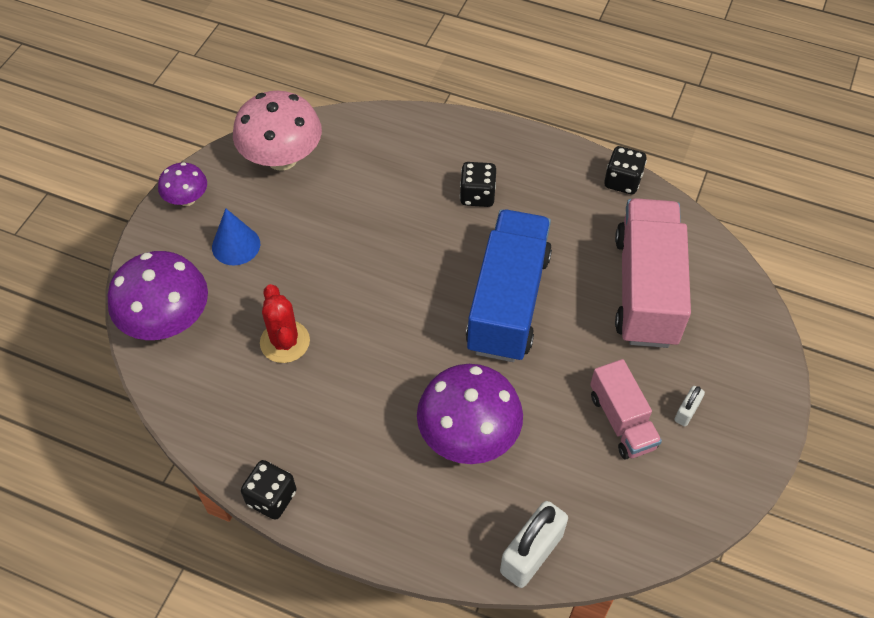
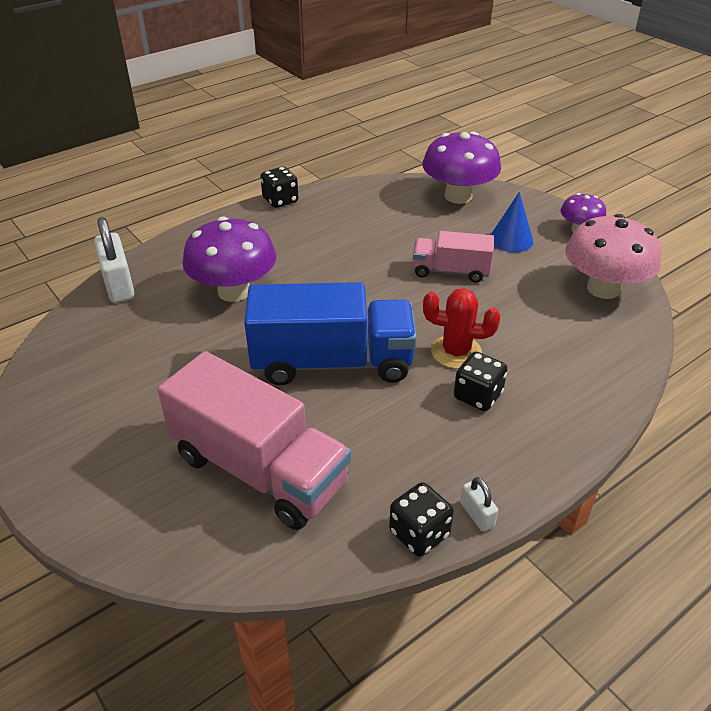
camera: 120 degrees right, 15 degrees down
red cactus [260,284,310,363] -> red cactus moved to [423,288,500,369]
blue truck [466,209,552,362] -> blue truck turned 45 degrees counterclockwise [244,282,417,385]
pink truck [590,359,662,459] -> pink truck moved to [413,231,494,283]
white padlock [674,386,705,426] -> white padlock moved to [460,477,498,532]

